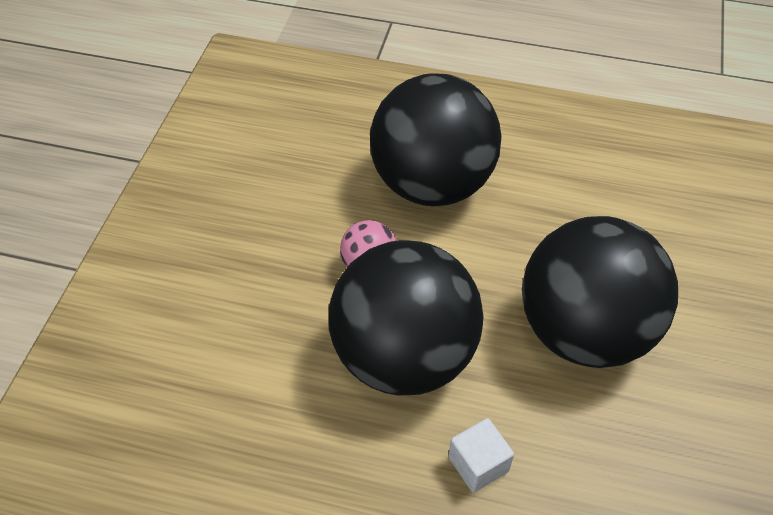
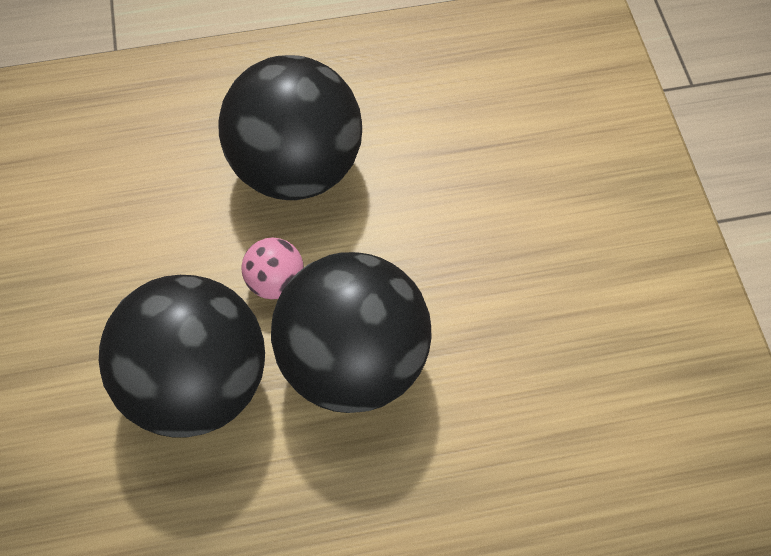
camera: 25 degrees left, 10 degrees up
white cube [448,418,514,493] -> none
black ball [522,216,678,368] -> black ball moved to [99,275,265,437]

